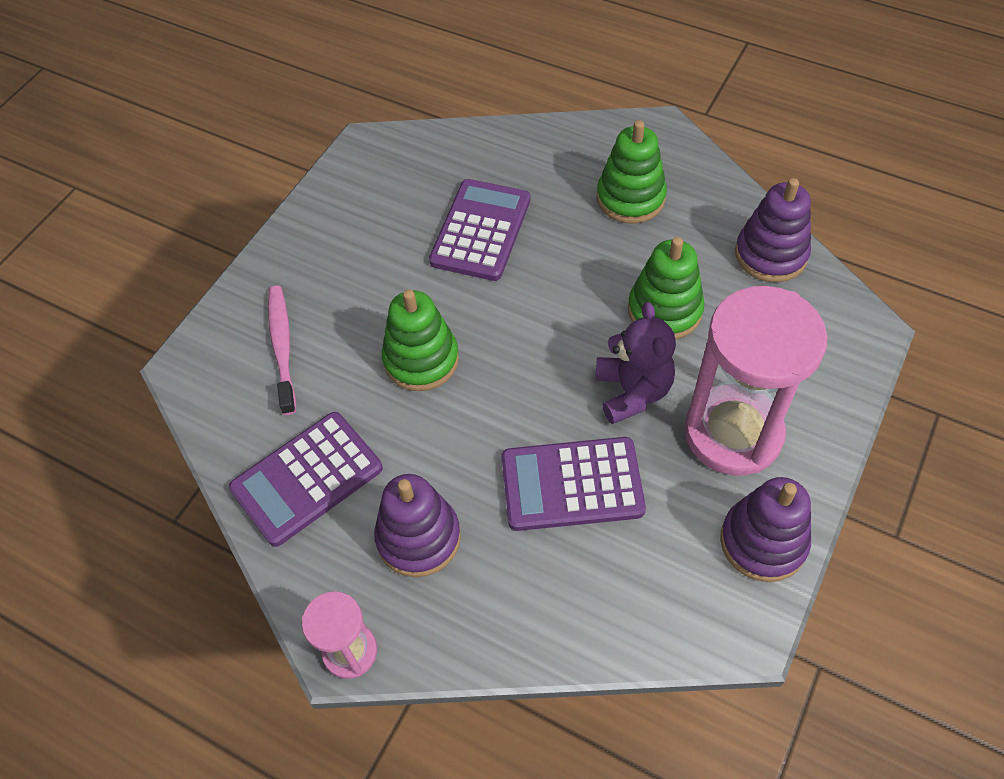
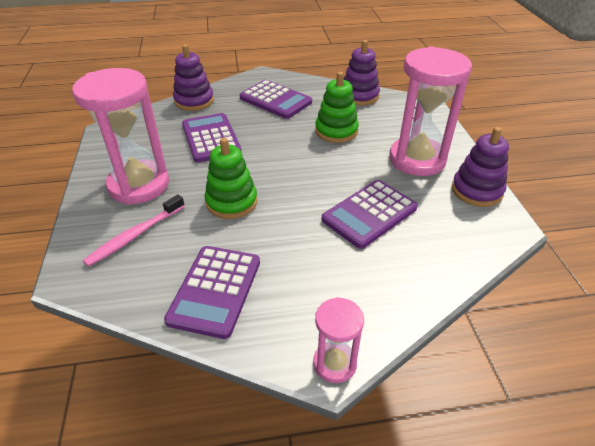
camera: 40 degrees left, 15 degrees down
pink toothbrush [268,286,296,415] -> pink toothbrush turned 90 degrees counterclockwise [83,194,185,267]
purple stacking toy [374,474,461,577] -> purple stacking toy moved to [173,44,214,111]
purple teddy bear [595,302,676,424] -> none
green stacking toy [597,120,667,224] -> purple calculator [240,80,312,119]
none -> pink hourglass [72,68,169,205]

